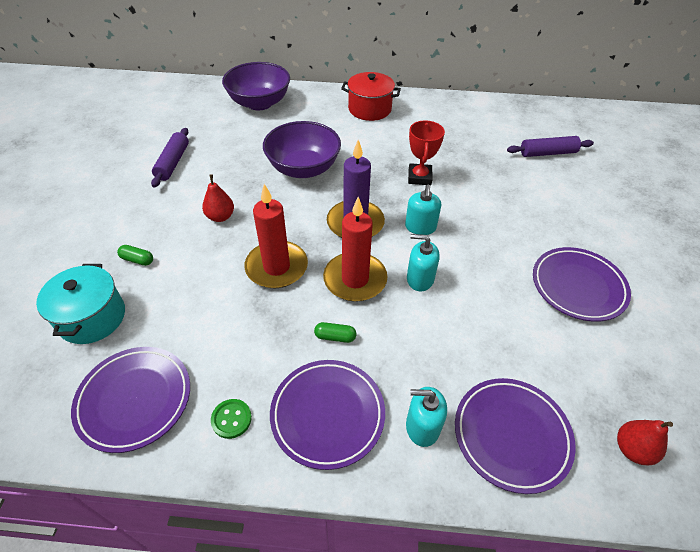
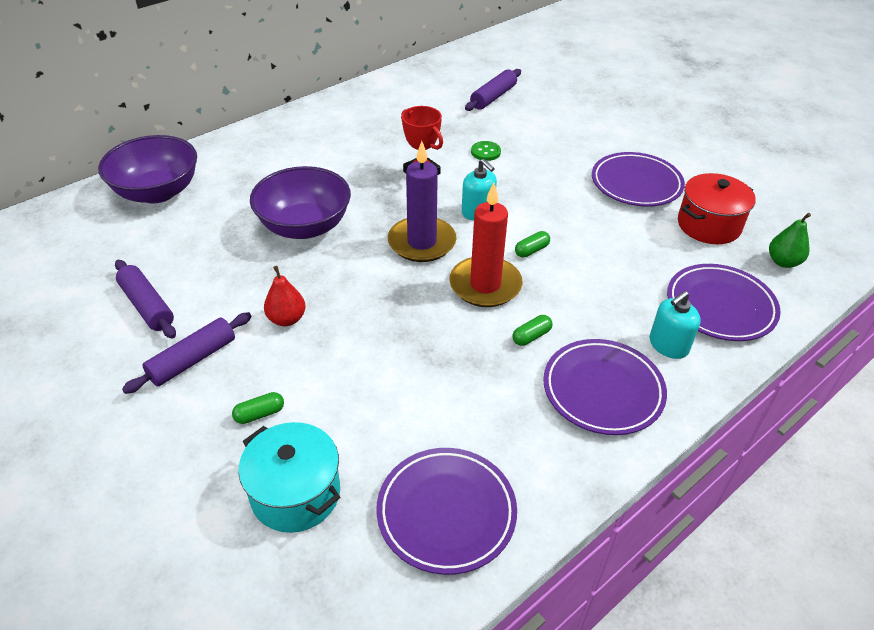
camera: 45 degrees left, 5 degrees down
green button [211,399,252,439] -> green button moved to [471,141,501,161]
red candle [244,184,308,289] -> none
red pot [341,72,401,121] -> red pot moved to [678,173,756,244]
turquoise soap dispenser [407,234,440,291] -> green capsule [515,231,550,258]
red pear [617,420,673,465] -> green pear [769,213,811,268]
none -> purple rolling pin [122,312,252,394]

